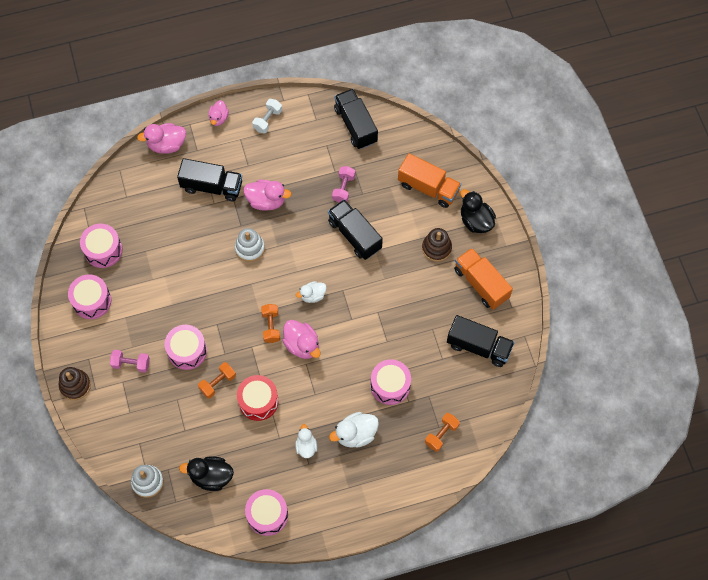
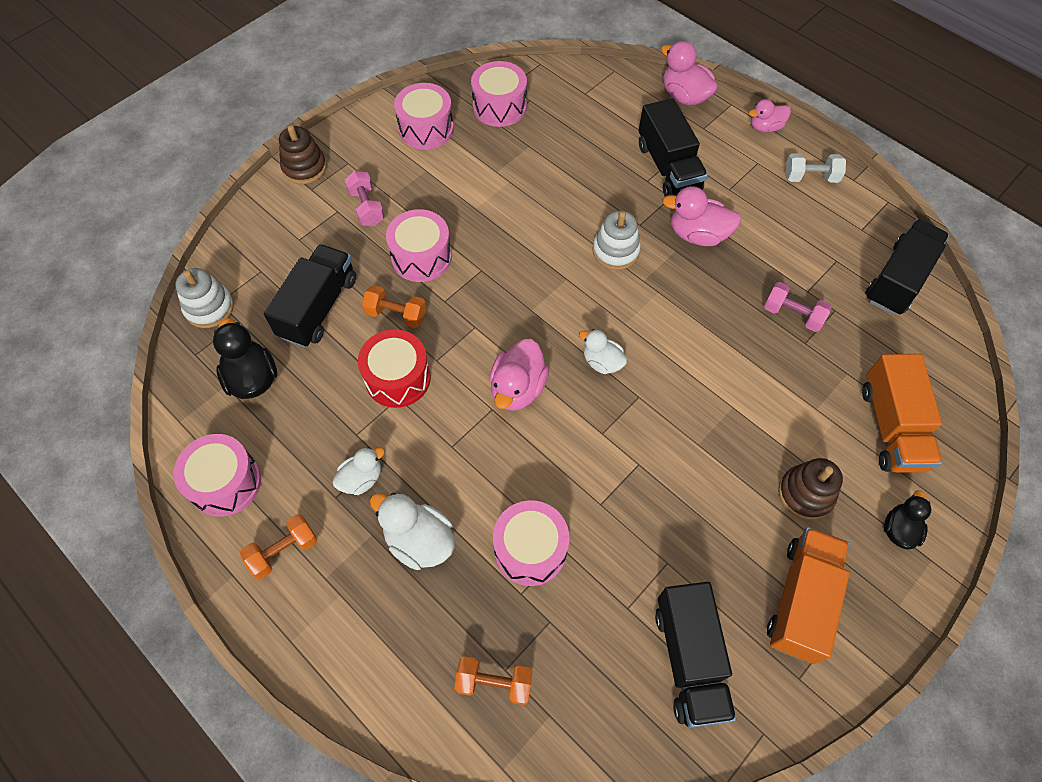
camera: 60 degrees right, 5 degrees down
pink duck [243,180,292,211] -> pink duck turned 120 degrees clockwise [662,186,741,246]
orange dumbbell [261,304,280,343] -> orange dumbbell moved to [240,514,317,579]
black truck [328,199,383,260] -> black truck moved to [264,244,356,347]
pink dumbbell [332,166,355,203] -> pink dumbbell turned 45 degrees clockwise [764,282,832,332]
black duck [460,189,496,233] -> black duck [884,490,931,549], size x0.65

